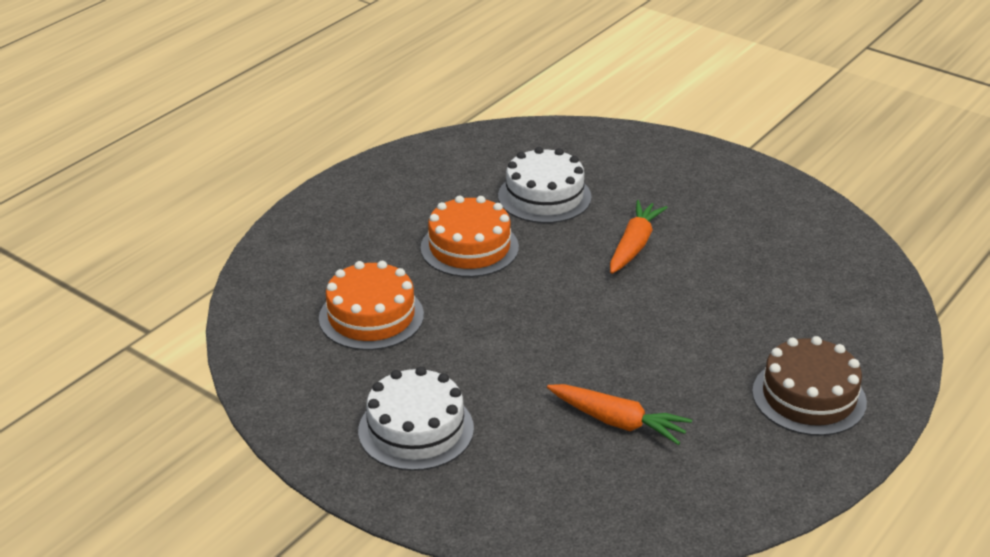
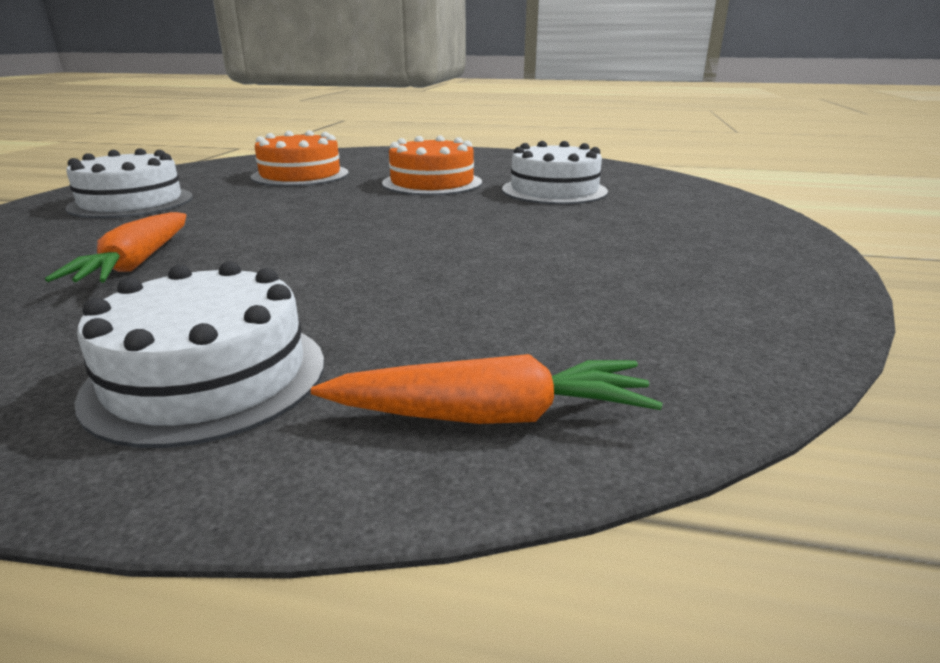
camera: 65 degrees right, 10 degrees down
orange carrot [610,200,668,274] -> orange carrot moved to [311,354,662,424]
brown cake [752,336,867,436] -> white cake [74,261,324,448]

